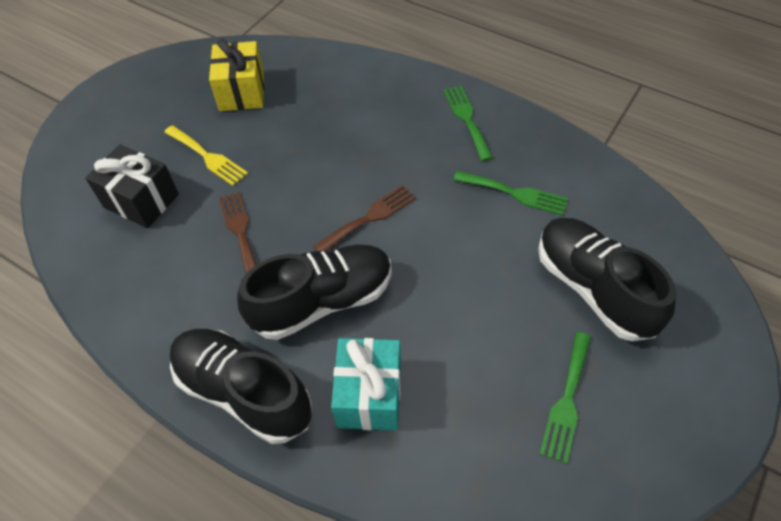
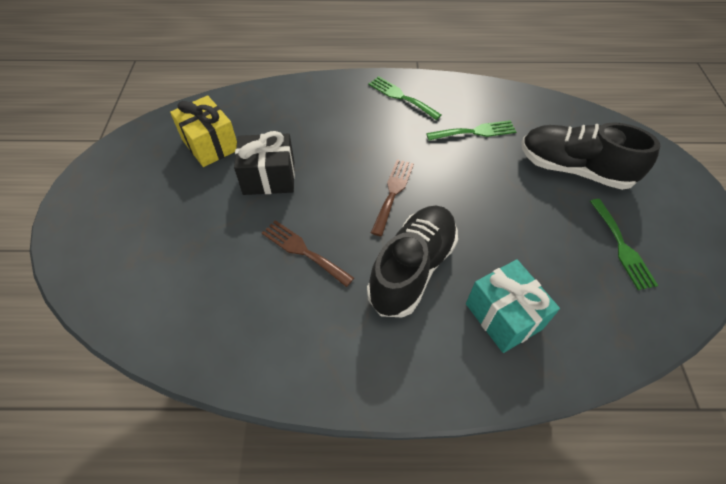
camera: 35 degrees left, 0 degrees up
black gift [85,145,179,228] -> black gift moved to [234,131,295,195]
yellow fork [164,125,248,186] -> none
black shoe [170,329,312,444] -> none

